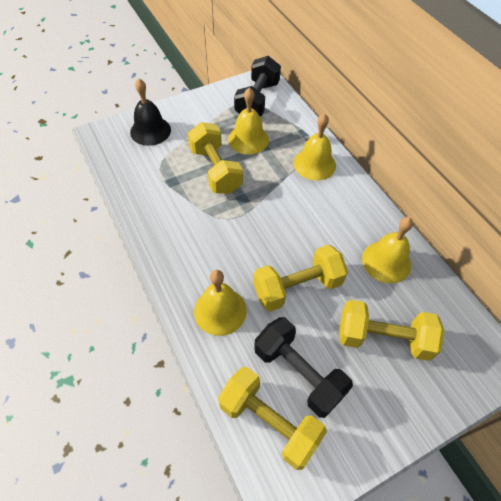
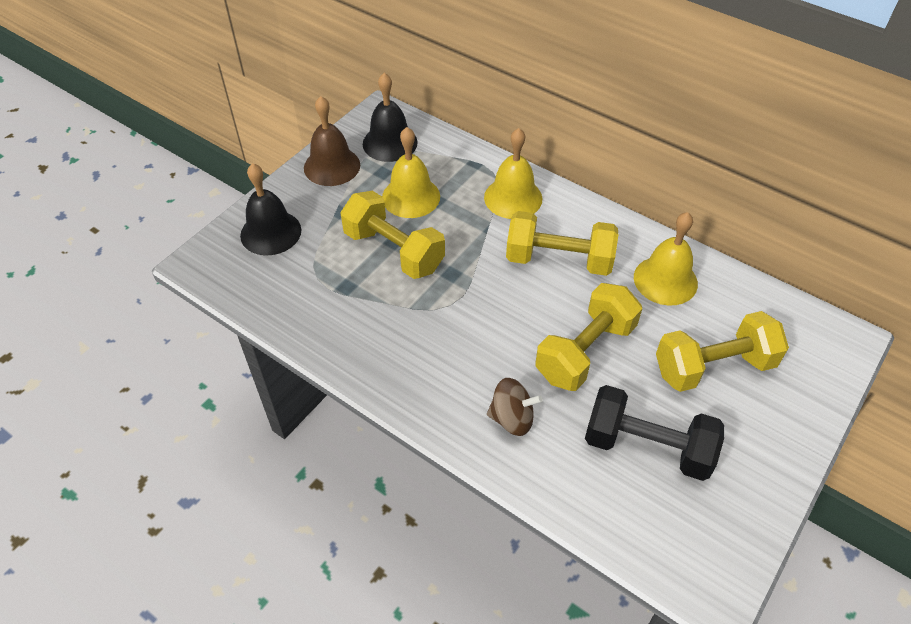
camera: 25 degrees left, 5 degrees down
yellow bell [194,270,247,336] -> brown spinning top [487,378,543,436]
yellow dumbbell [218,367,327,470] -> yellow dumbbell moved to [506,211,618,276]
black dumbbell [234,56,281,116] -> black bell [363,73,418,162]
none -> brown bell [304,96,360,186]

